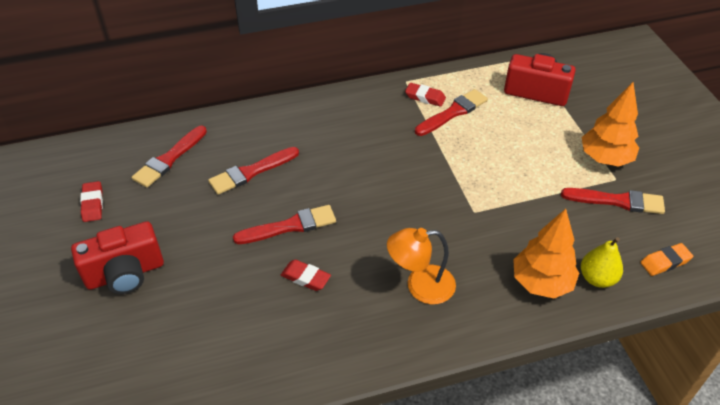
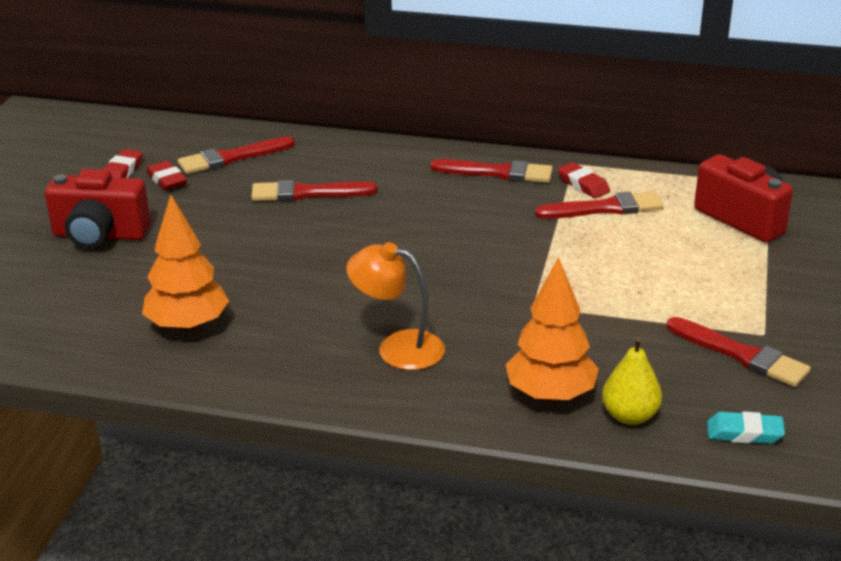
camera: 30 degrees right, 15 degrees down
red brush [233,205,336,244] -> red brush moved to [430,159,553,183]
red eraser [281,260,331,291] -> red eraser moved to [146,161,187,190]
orange tree [582,82,639,167] -> orange tree moved to [142,195,229,332]
orange eraser [641,243,693,276] -> turquoise eraser [707,411,785,444]

